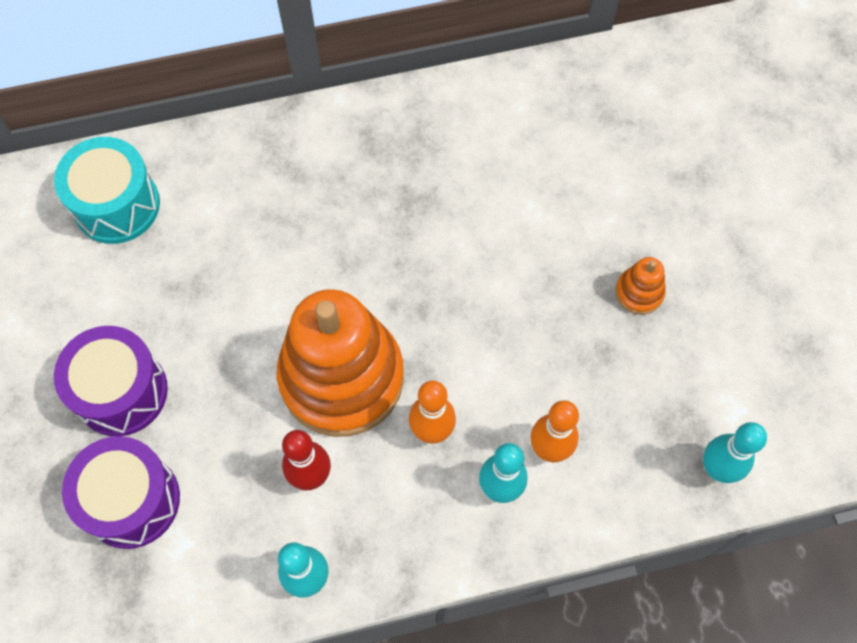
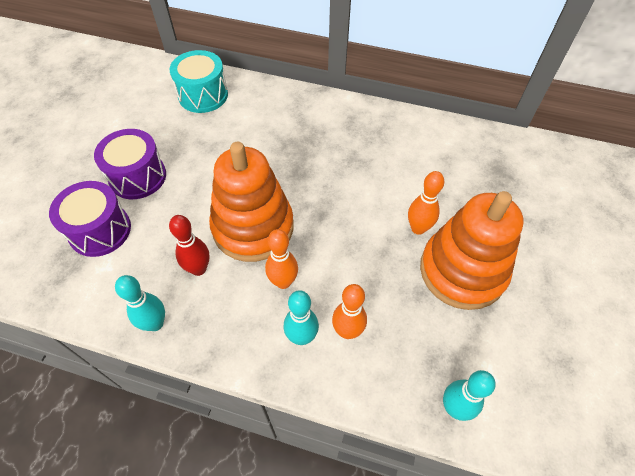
camera: 30 degrees right, 10 degrees down
orange stacking toy [615,257,666,315] -> orange stacking toy [420,191,524,310], size x2.49
none -> orange bowling pin [408,171,444,235]

